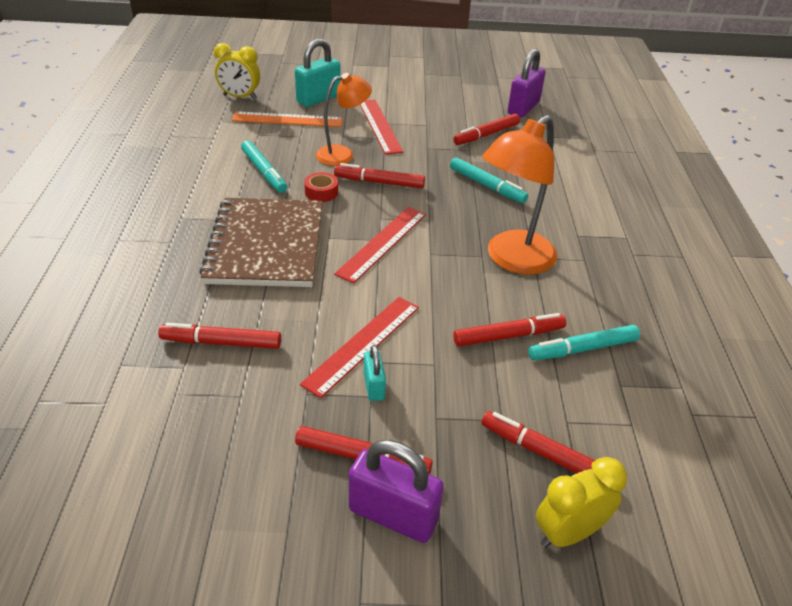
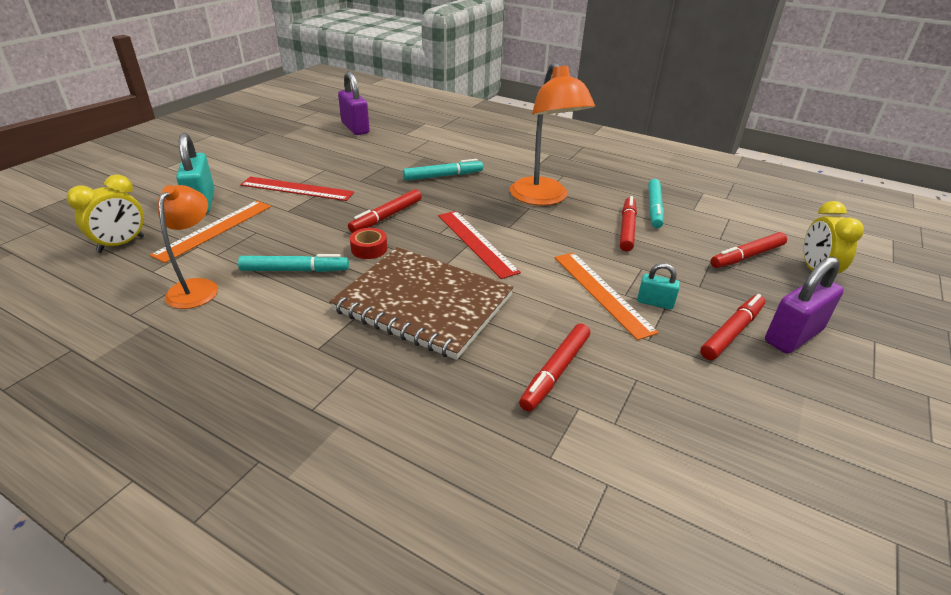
camera: 60 degrees left, 5 degrees down
red ruler [300,297,419,398] -> orange ruler [555,252,659,340]
orange lamp [316,73,372,166] -> orange lamp moved to [157,185,218,309]
red marker [453,114,520,145] -> none

